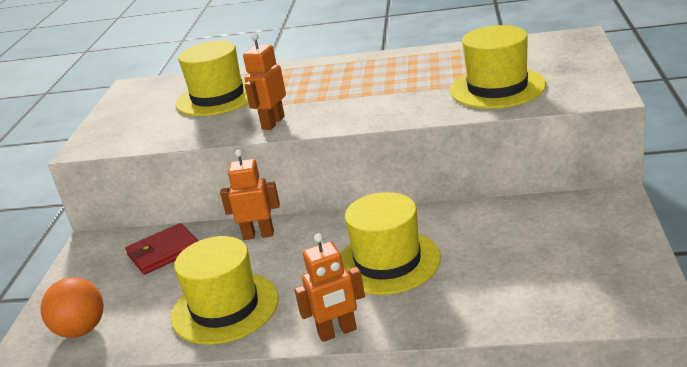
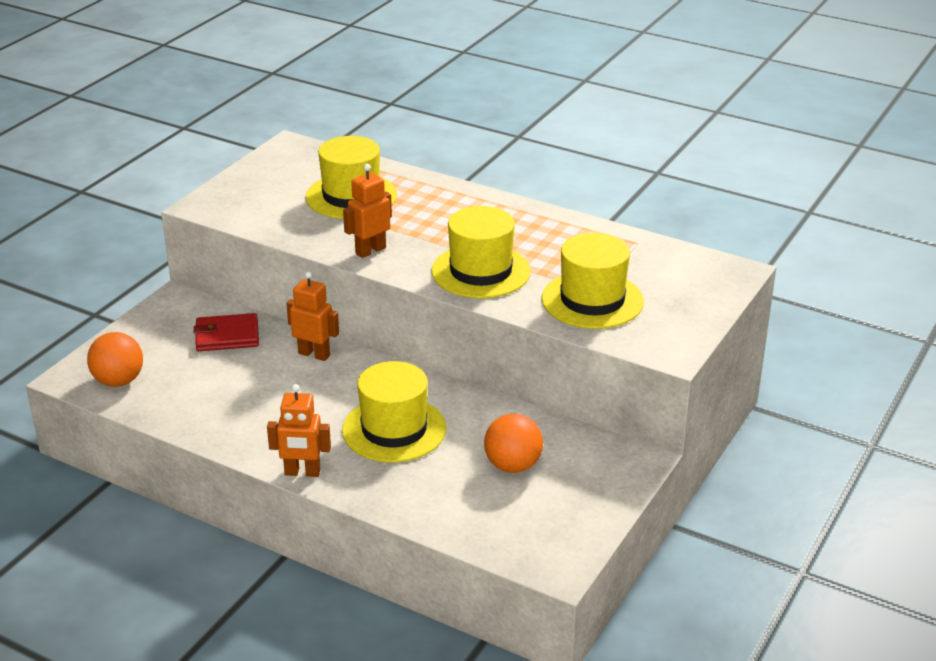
camera: 20 degrees right, 5 degrees up
yellow hat [171,236,279,345] -> yellow hat moved to [431,206,531,298]
none -> orange ball [484,414,543,473]

